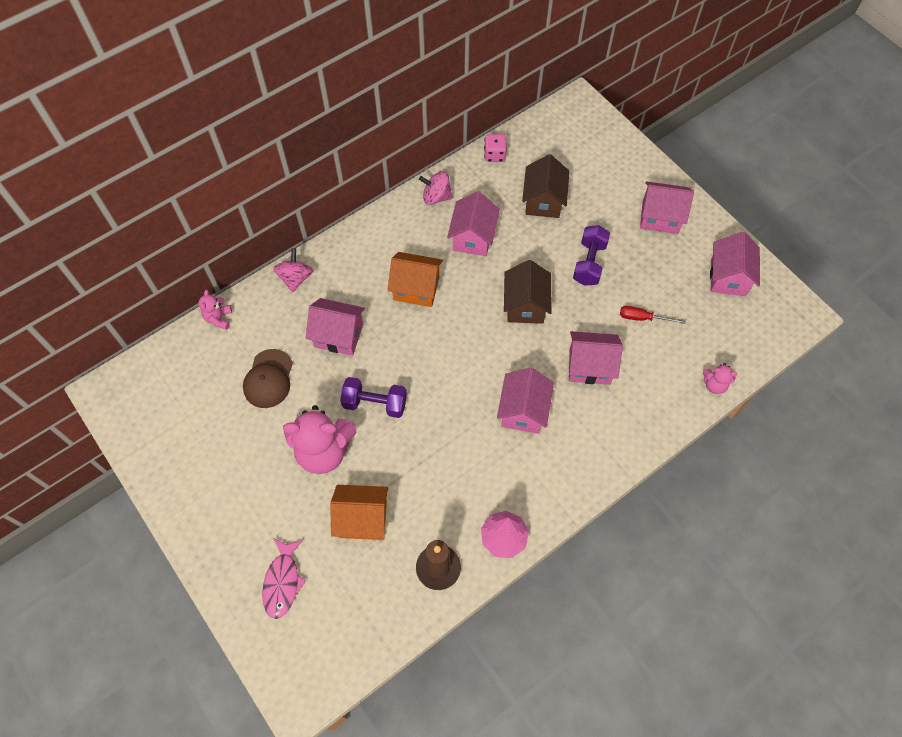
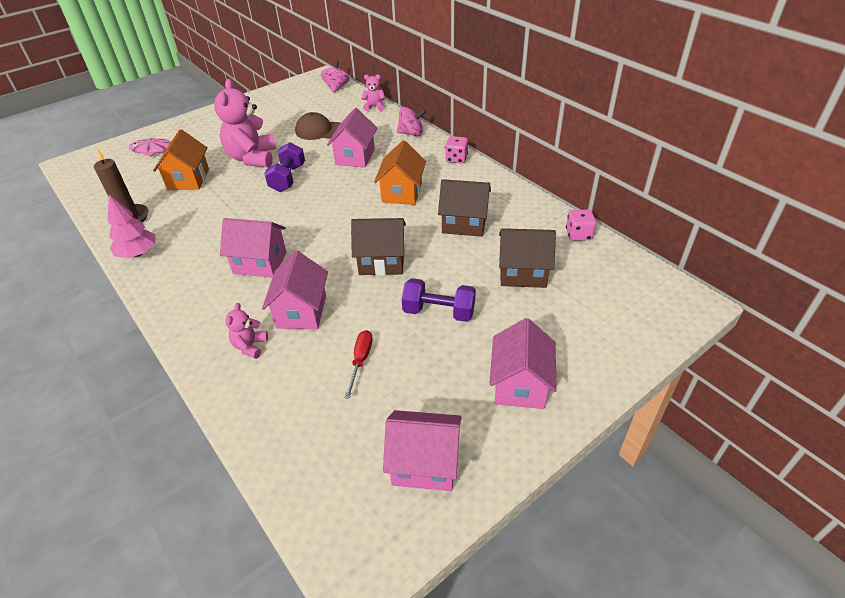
camera: 90 degrees right, 20 degrees down
pink spinning top [419,171,453,205] -> pink spinning top moved to [321,61,350,93]
pink house [447,191,500,256] -> brown house [438,179,491,237]
pink teddy bear [703,363,737,394] -> pink teddy bear moved to [225,303,268,359]
none -> pink dice [445,136,468,164]

